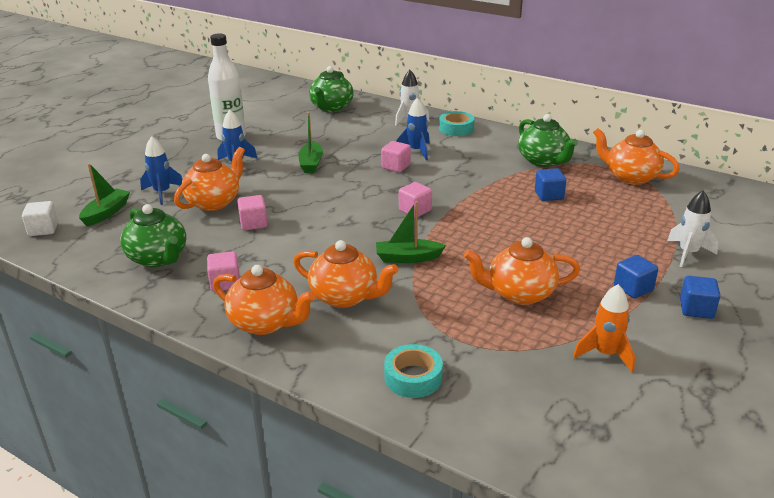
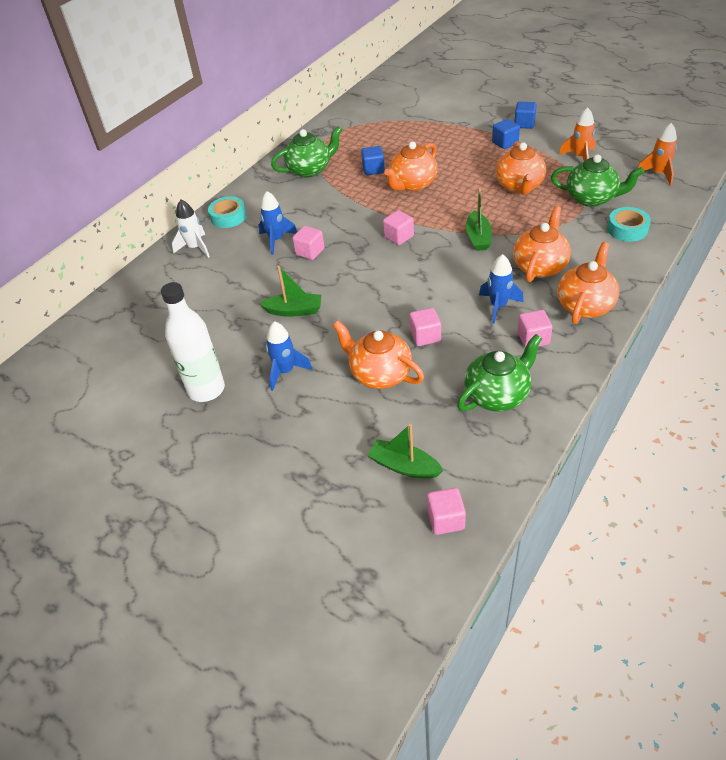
camera: 85 degrees left, 15 degrees up
white cube [22,201,58,236] -> pink cube [427,488,466,535]
blue rocket [140,136,183,205] -> blue rocket moved to [479,254,524,324]
green teapot [309,66,354,112] -> green teapot moved to [551,154,644,207]
orange teapot [593,128,680,185] -> orange teapot moved to [384,141,438,191]
white rocket [667,190,718,267] -> none
none -> orange rocket [638,123,677,186]

